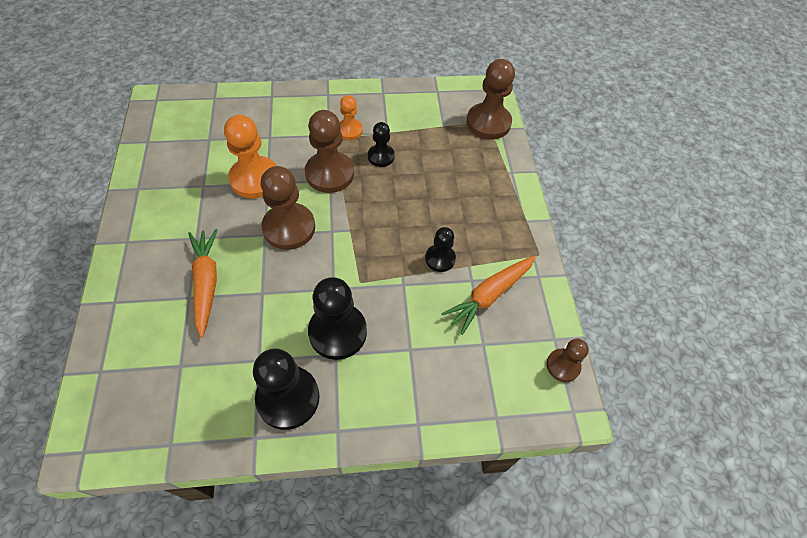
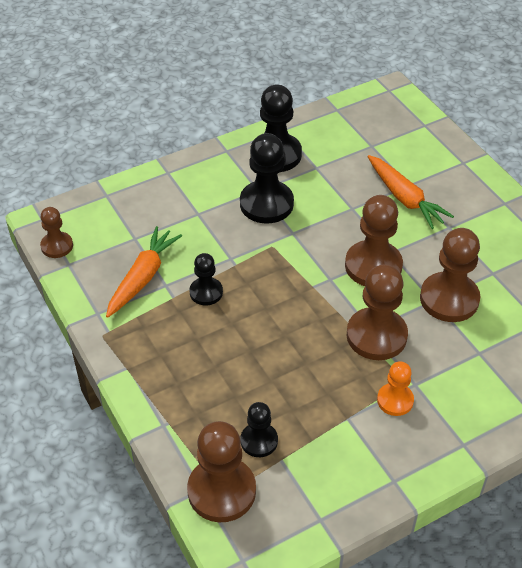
camera: 160 degrees right, 10 degrees down
orange pawn [224,115,277,198] -> brown pawn [420,228,480,322]
black pawn [368,122,395,167] -> black pawn moved to [241,402,278,457]

